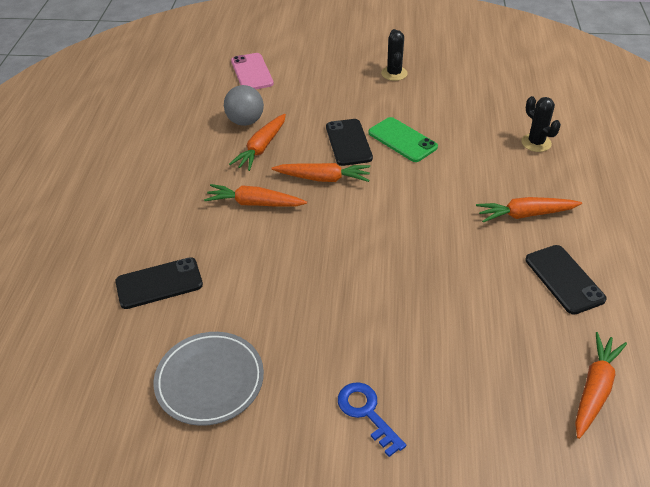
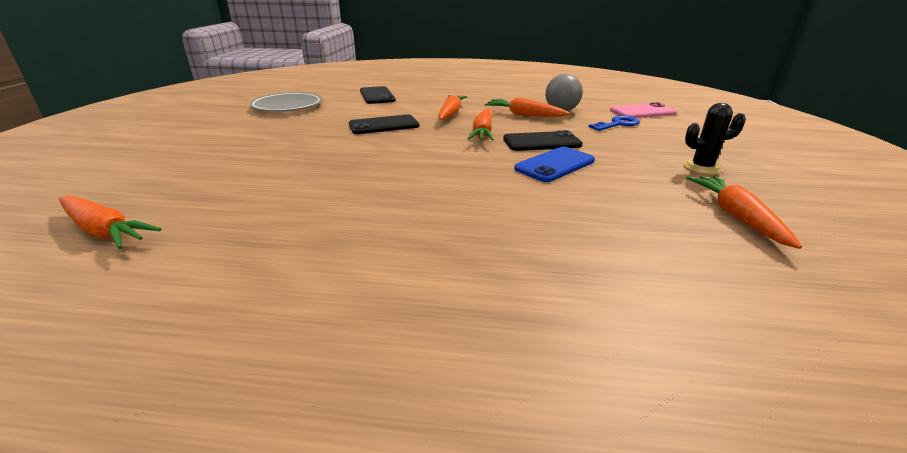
camera: 90 degrees right, 15 degrees down
blue key [338,382,406,457] -> blue key moved to [588,116,640,131]
green phone [368,117,438,162] -> blue phone [514,147,595,182]
orange carrot [476,197,582,222] -> orange carrot moved to [686,176,802,249]
black cactus [521,96,561,152] -> none
black phone [526,245,607,315] -> black phone moved to [349,115,419,134]

